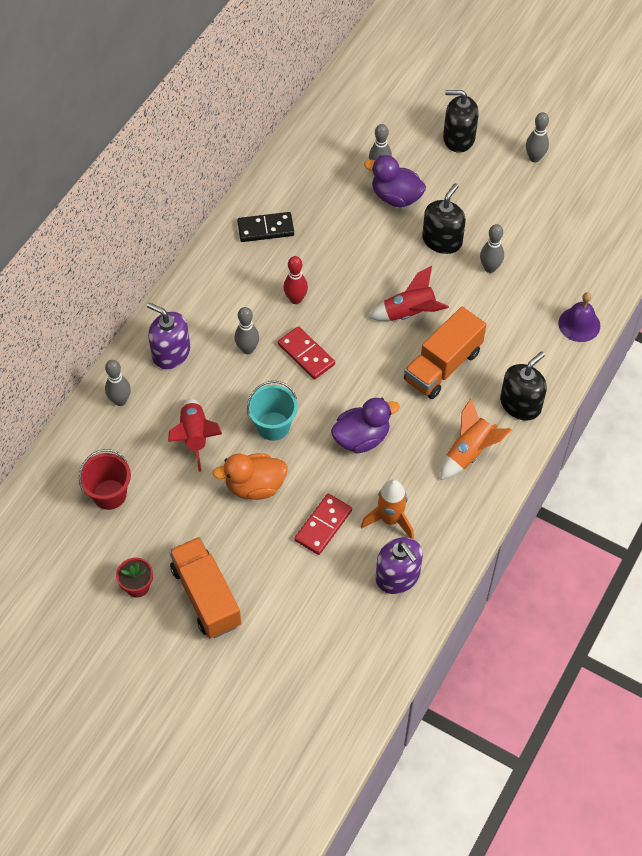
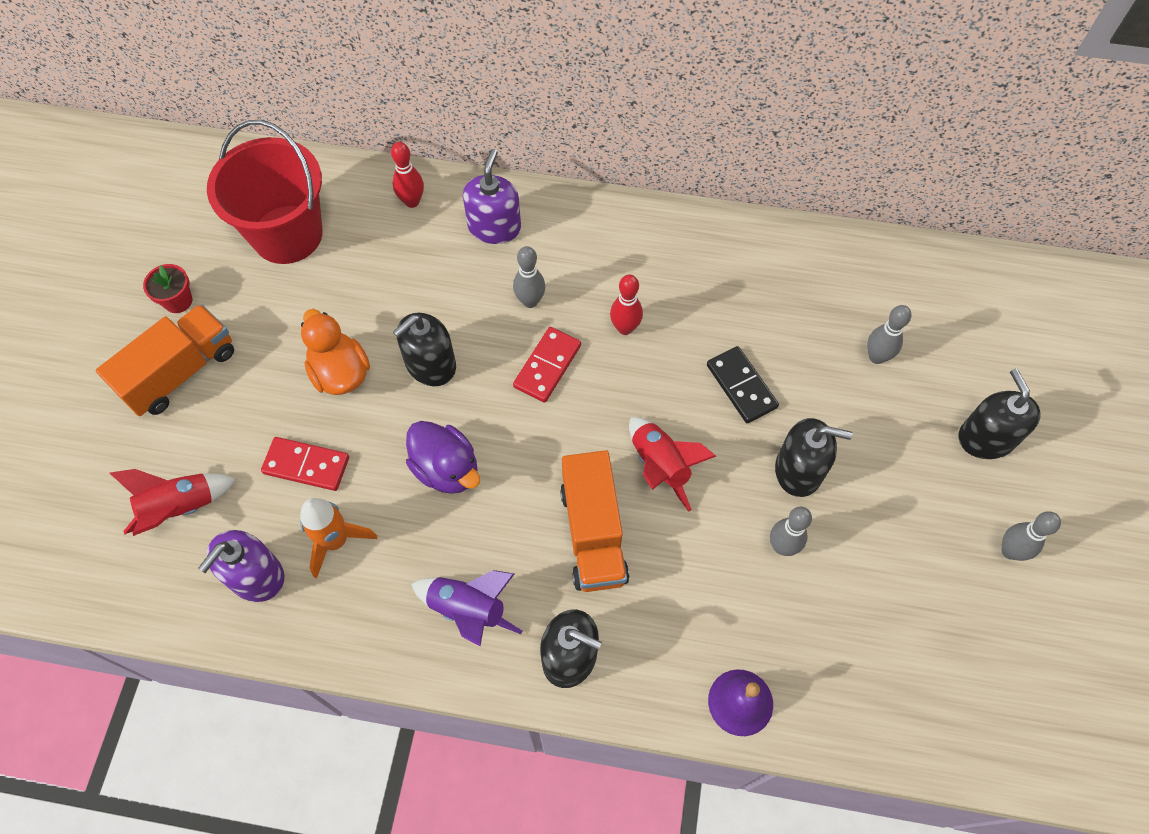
camera: 70 degrees right, 5 degrees up
red bucket [79,449,131,510] -> red bucket [207,120,323,264], size x1.76
grey bowling pin [105,360,131,406] -> red bowling pin [391,142,424,208]
red rocket [168,398,222,472] -> red rocket moved to [110,469,236,536]
black domino [237,212,294,242] -> black domino moved to [707,346,779,423]
turquoise bucket [247,381,298,441] -> black soap dispenser [393,313,456,386]
purple duck [364,155,426,207] -> none
orange truck [404,307,486,399] -> orange truck turned 120 degrees counterclockwise [560,450,629,592]
orange rocket [440,398,512,480] -> purple rocket [411,570,523,646]

